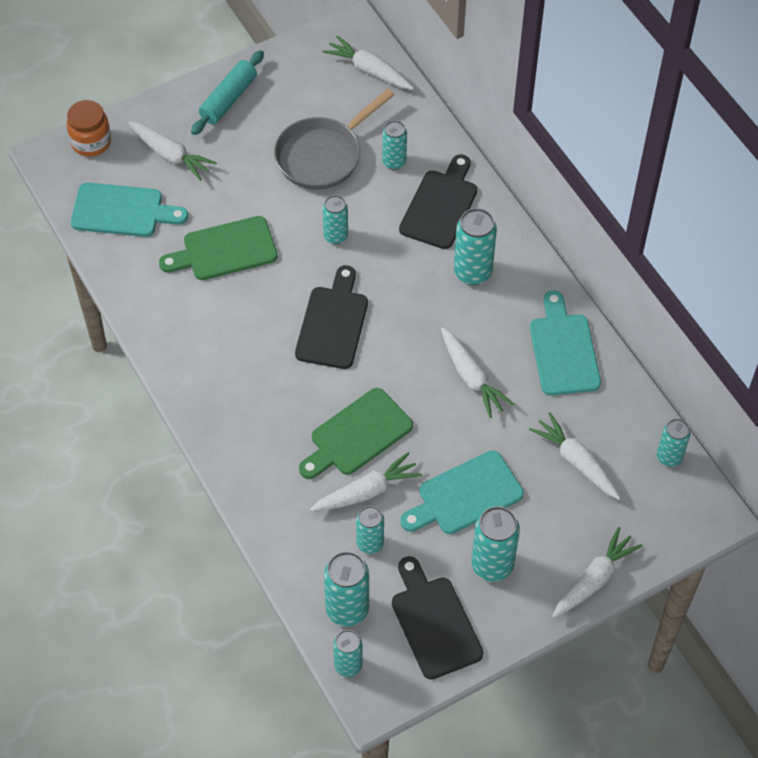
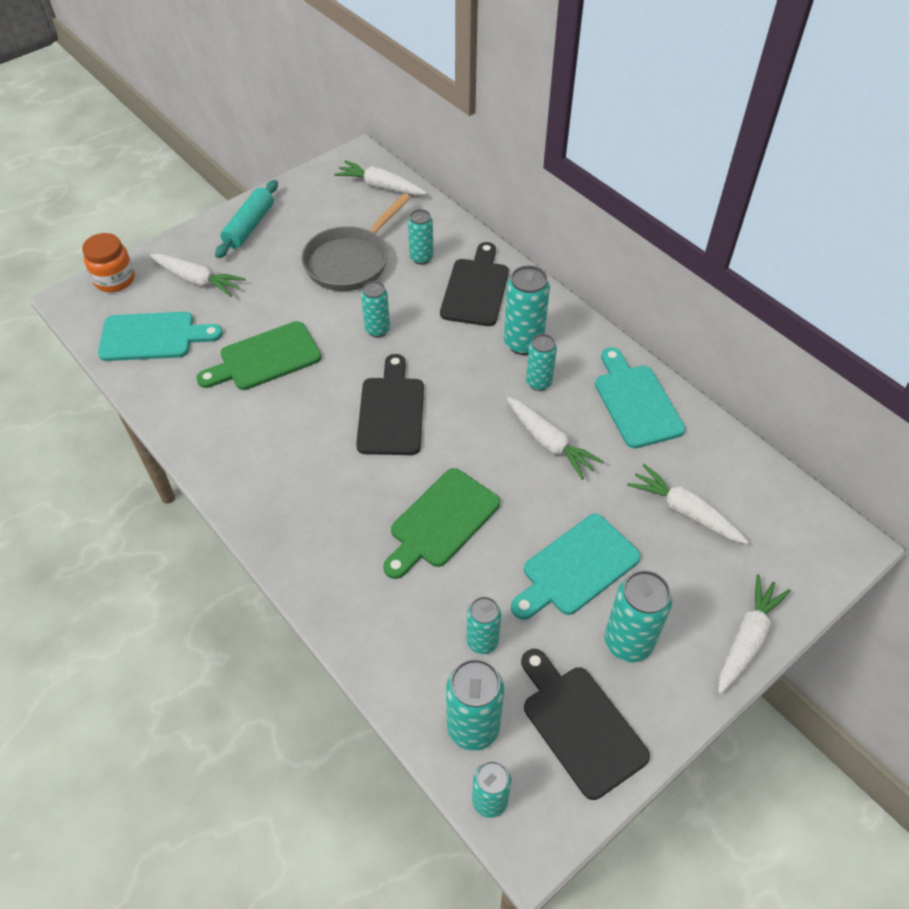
camera: 10 degrees left, 5 degrees down
white carrot [310,452,422,511] -> none
turquoise can [657,419,690,467] -> turquoise can moved to [526,334,557,391]

